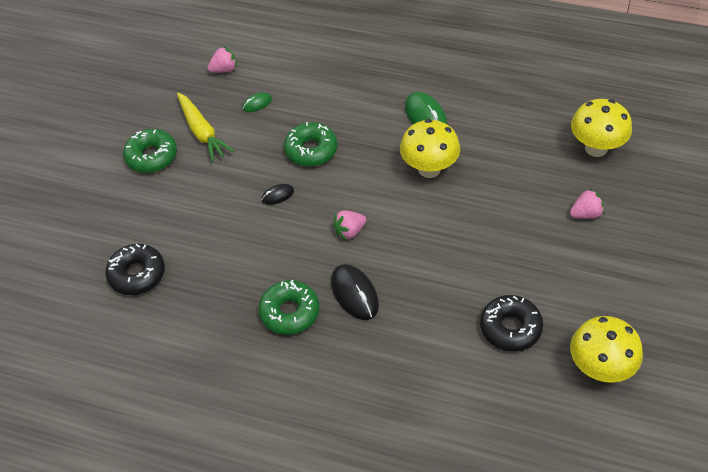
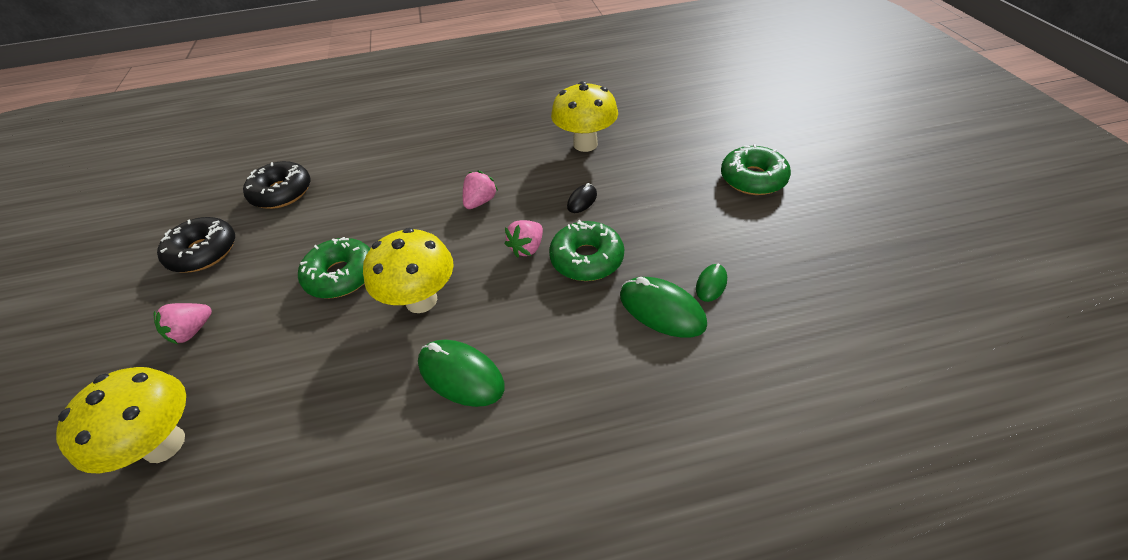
camera: 150 degrees right, 5 degrees down
black donut [105,244,165,295] -> black donut moved to [157,217,235,273]
yellow carrot [177,93,234,162] -> none
pink strawberry [207,46,237,73] -> pink strawberry moved to [505,220,543,258]
green donut [258,280,320,335] -> green donut moved to [298,237,370,299]
black mouse [331,264,379,320] -> none
yellow mushroom [570,316,643,383] -> yellow mushroom moved to [551,81,618,152]
none -> green mouse [620,277,707,338]

